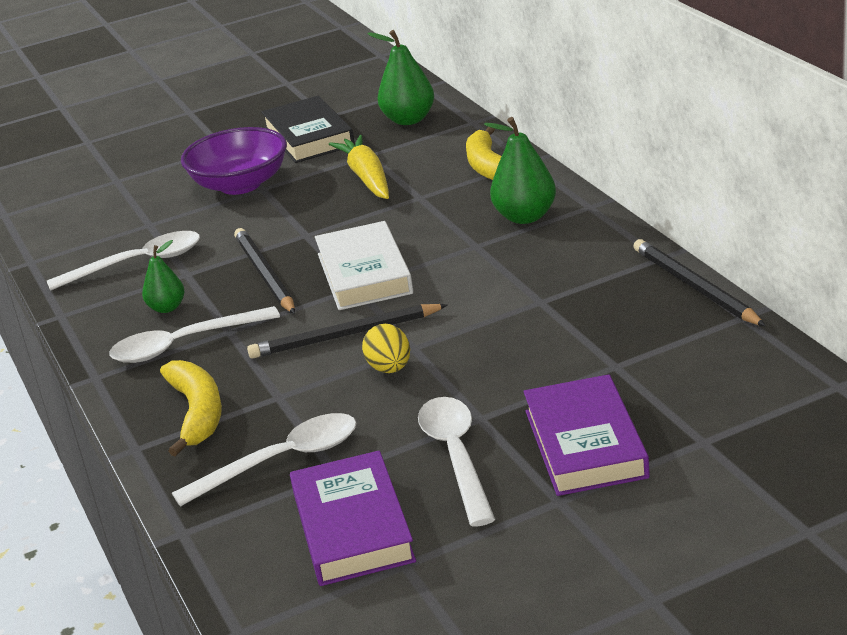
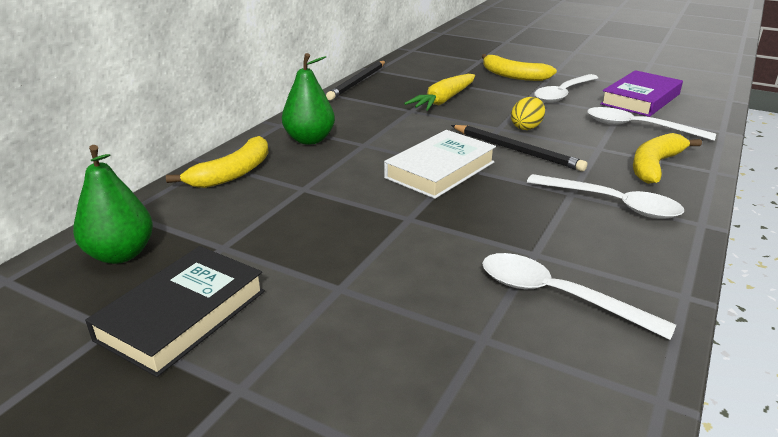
camera: 130 degrees left, 0 degrees up
green pear [142,240,185,313] -> none
purple bowl [181,127,287,195] -> none
black pencil [234,228,295,314] -> none
yellow carrot [329,135,389,199] -> yellow carrot moved to [404,74,475,111]
purple book [523,374,650,496] -> yellow banana [481,54,557,81]

